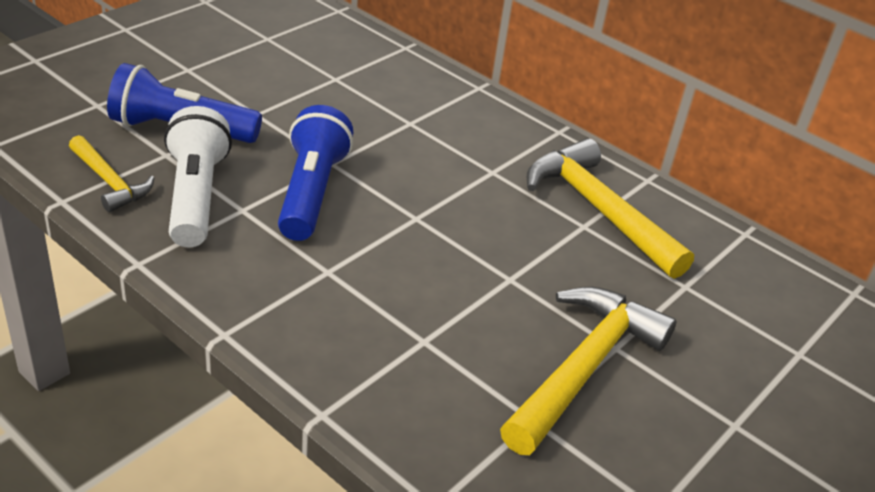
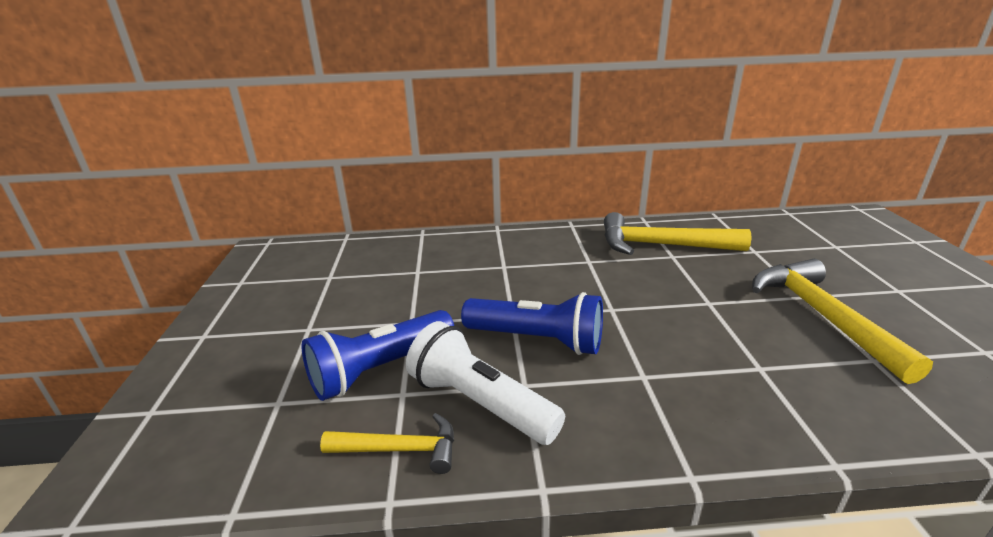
camera: 40 degrees left, 10 degrees down
blue flashlight [278,105,353,241] -> blue flashlight turned 150 degrees clockwise [461,292,603,355]

